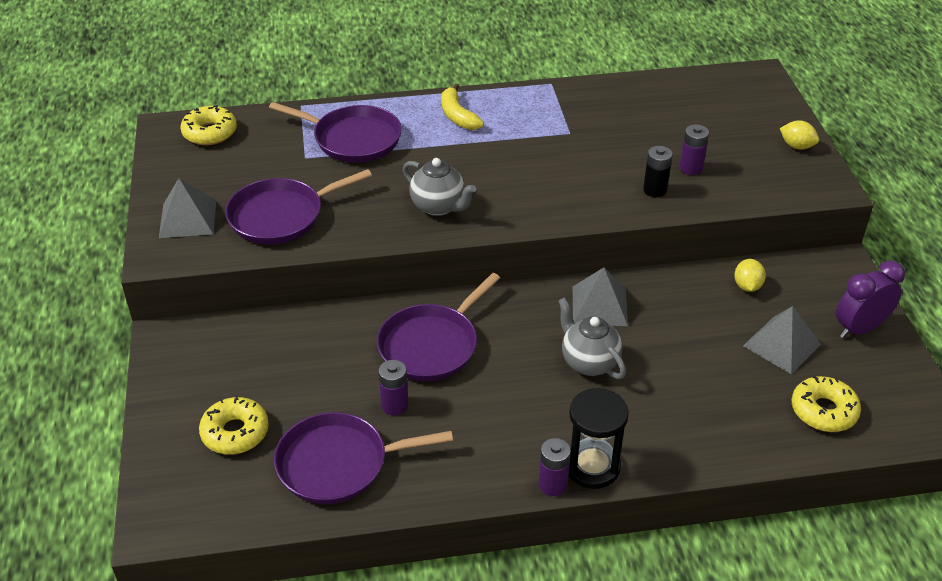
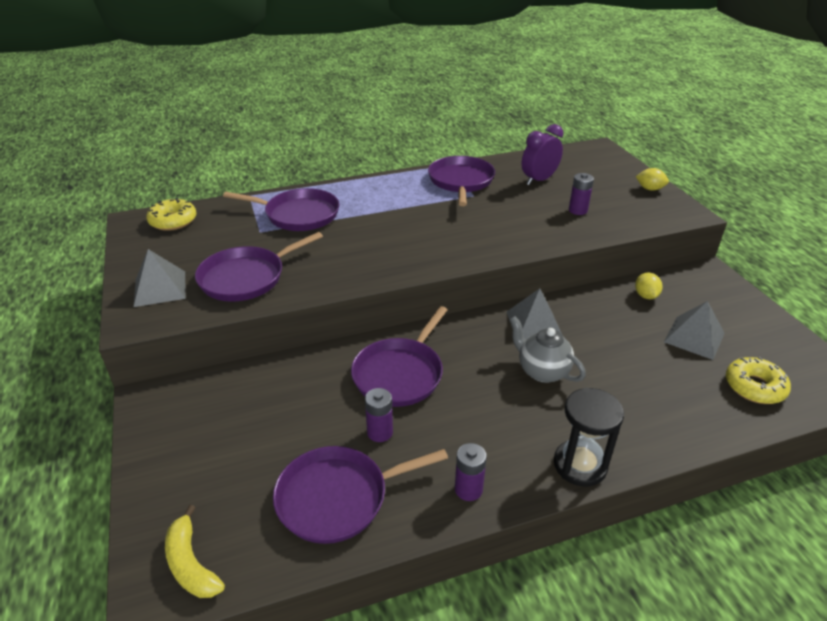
camera: 10 degrees left, 5 degrees down
yellow donut [199,396,269,455] -> none
grey teapot [403,158,476,216] -> none
yellow banana [441,83,484,130] -> yellow banana moved to [165,505,225,598]
purple battery [539,438,571,496] -> purple battery moved to [455,443,487,501]
black battery [643,146,673,197] -> none
purple clock [836,261,905,339] -> purple clock moved to [522,124,563,185]
none -> purple pan [428,156,495,206]

